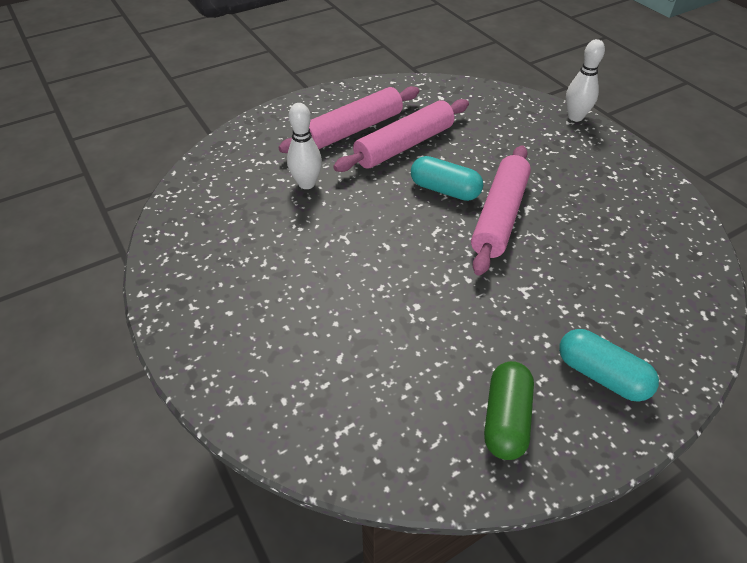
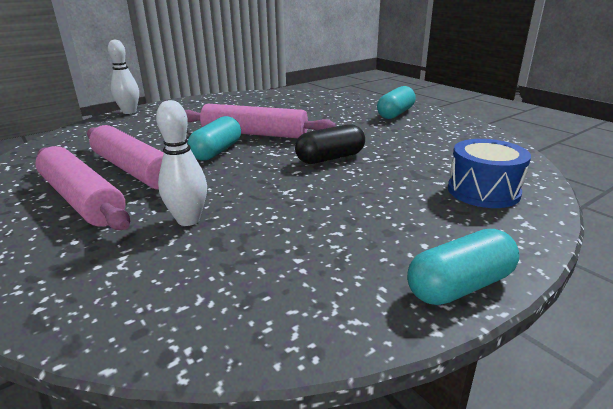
camera: 95 degrees left, 20 degrees down
green capsule [484,361,534,460] -> none
none -> black capsule [295,124,365,164]
none -> turquoise capsule [407,229,520,305]
none -> blue drum [448,139,531,208]

